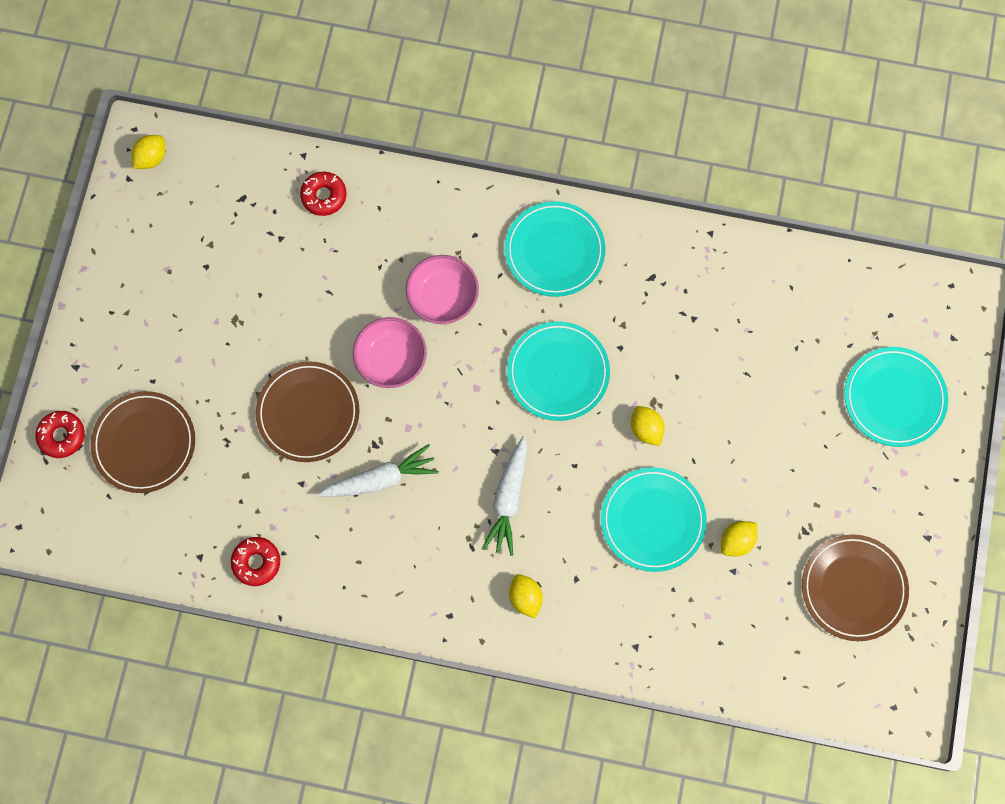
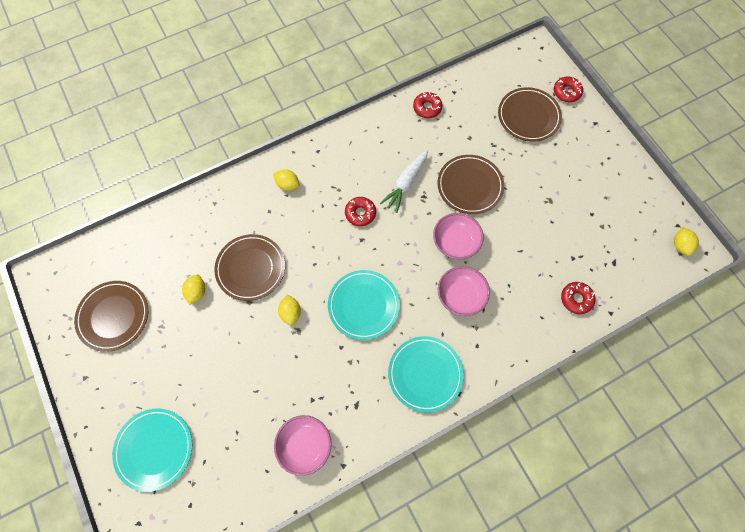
camera: 140 degrees right, 5 degrees down
white carrot [482,436,527,556] -> none
turquoise plate [601,467,707,572] -> brown plate [214,234,285,301]
yellow lemon [631,406,665,446] -> yellow lemon turned 60 degrees clockwise [278,294,301,326]
none -> pink bowl [274,415,332,476]
none -> red donut [345,197,376,226]

